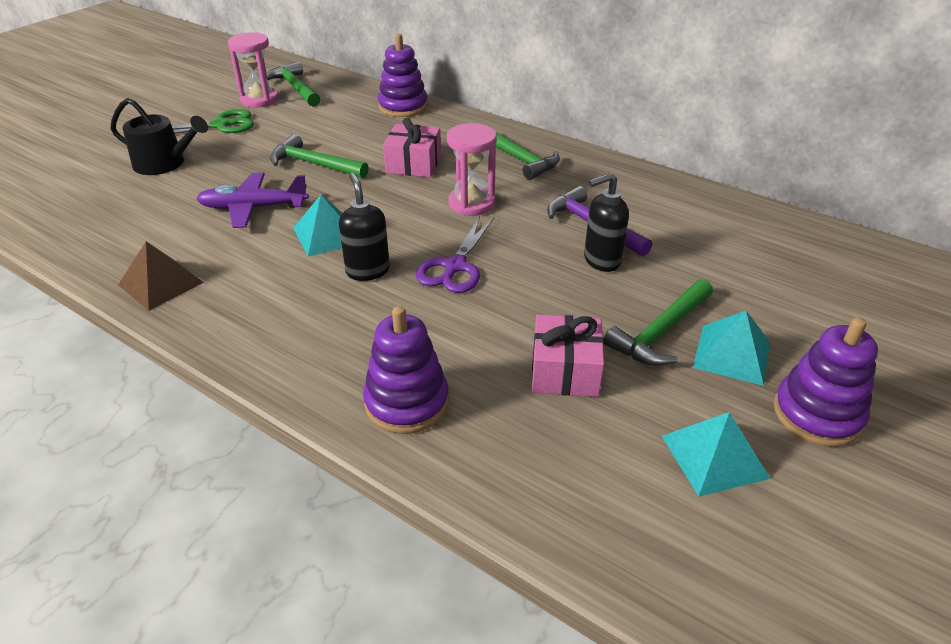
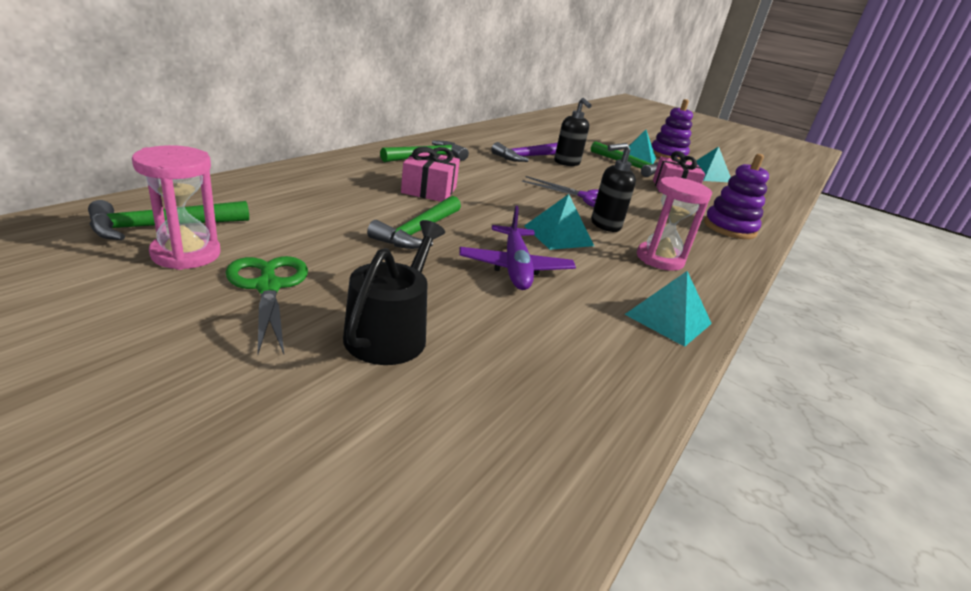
camera: 95 degrees left, 10 degrees down
brown pyramid [118,241,204,311] -> turquoise pyramid [624,271,712,347]
purple stacking toy [378,34,428,117] -> none
pink hourglass [447,123,497,216] -> pink hourglass moved to [637,176,712,271]

